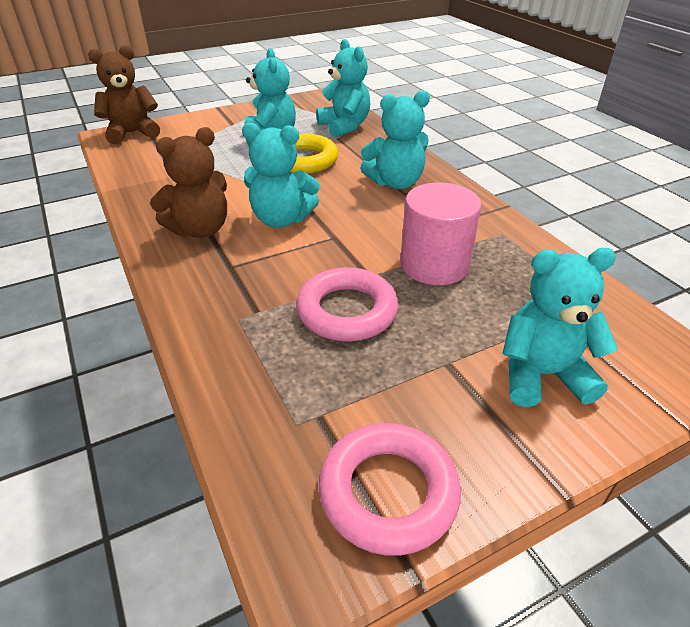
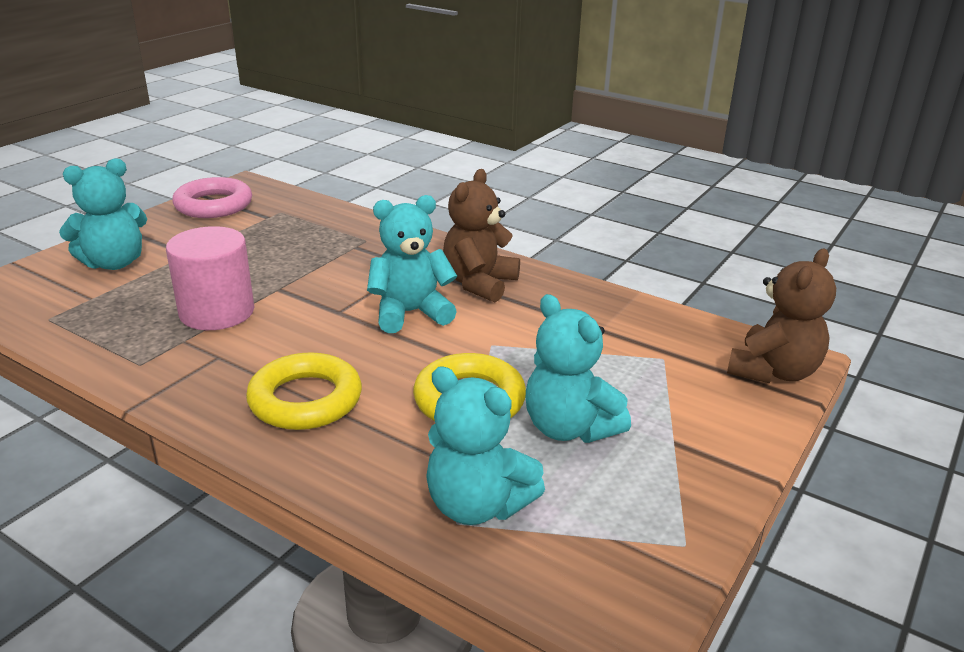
camera: 150 degrees right, 10 degrees down
pink ring [296,267,398,341] -> none
turquoise teddy bear [361,90,430,189] -> yellow ring [246,352,362,430]

